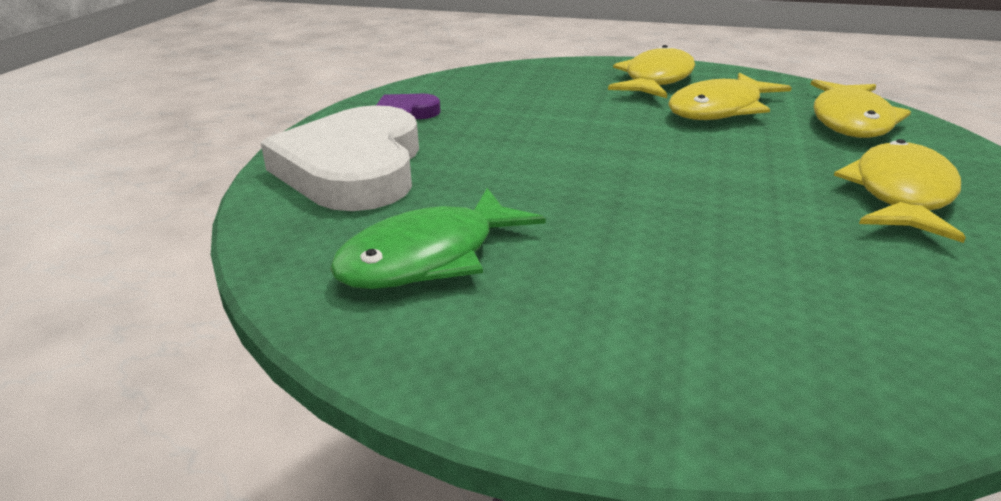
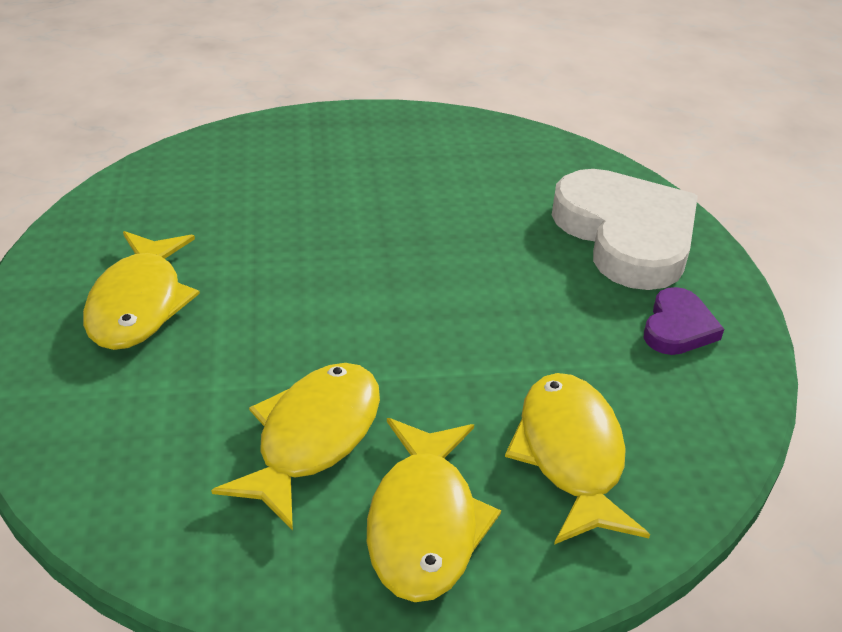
camera: 155 degrees right, 10 degrees up
green fish [330,188,546,289] -> none
yellow fish [810,79,911,138] -> yellow fish moved to [505,373,650,545]

